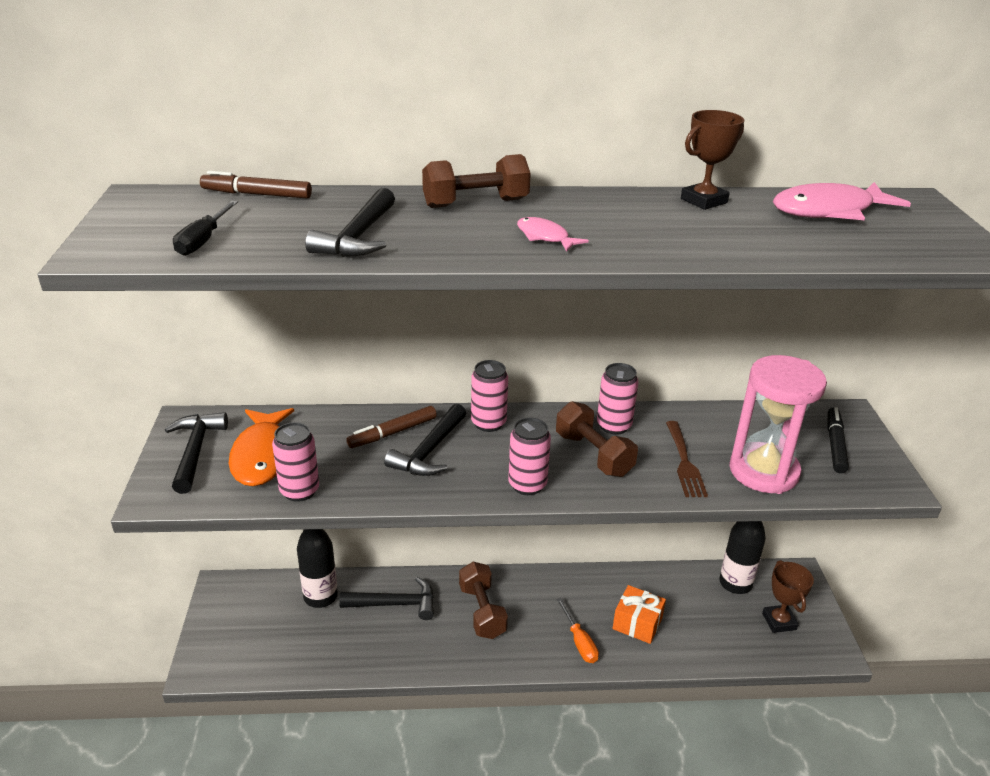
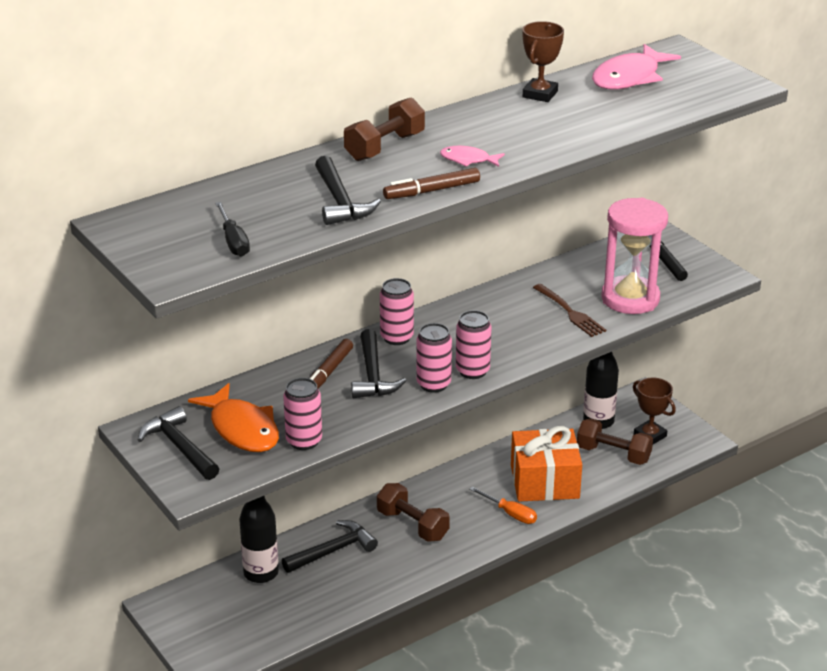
camera: 30 degrees left, 0 degrees up
brown marker [200,171,312,199] -> brown marker moved to [383,168,480,199]
brown dumbbell [556,401,638,477] -> brown dumbbell moved to [577,419,653,465]
pink can [597,363,638,435] -> pink can moved to [416,323,452,393]
orange gift [612,585,666,644] -> orange gift [511,426,582,502], size x1.64

